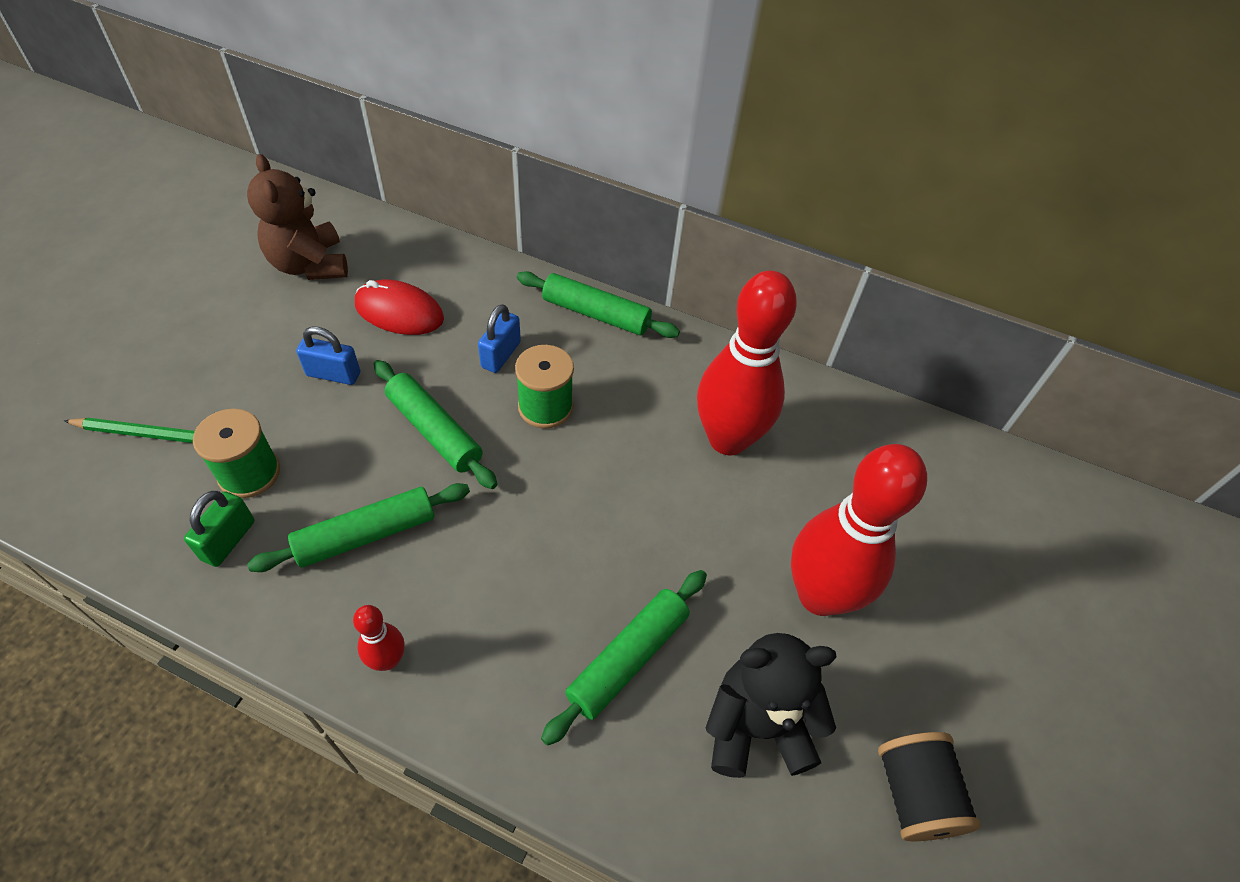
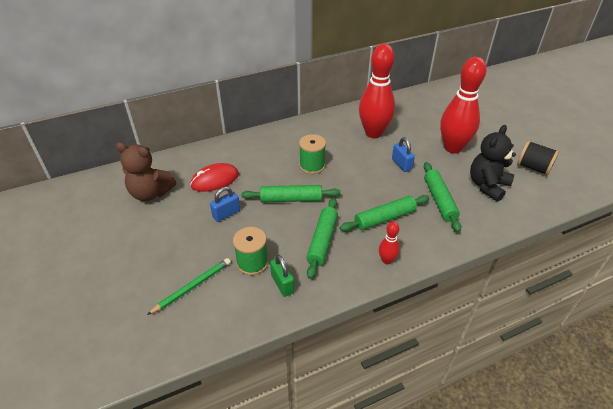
camera: 45 degrees left, 10 degrees down
blue padlock [478,304,521,373] -> blue padlock moved to [392,137,415,172]
green rolling pin [517,271,680,338] -> green rolling pin moved to [340,195,430,231]

